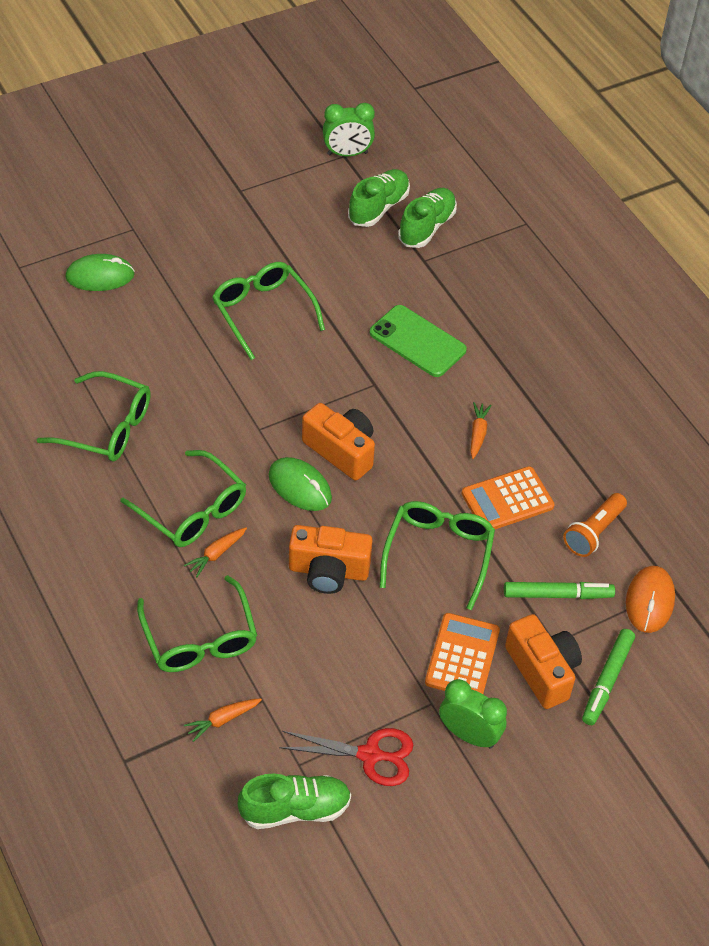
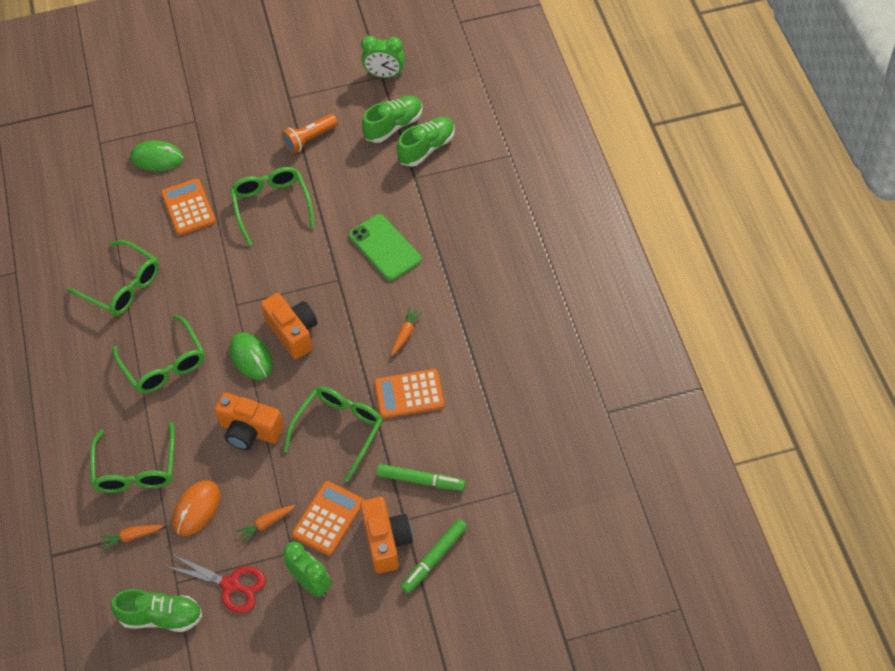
camera: 20 degrees right, 5 degrees up
orange carrot [184,527,247,577] -> orange carrot moved to [236,505,295,543]
orange flashlight [563,493,627,557] -> orange flashlight moved to [281,114,338,154]
orange mouse [626,566,675,633] -> orange mouse moved to [172,480,220,536]
none -> orange calculator [161,178,216,236]

